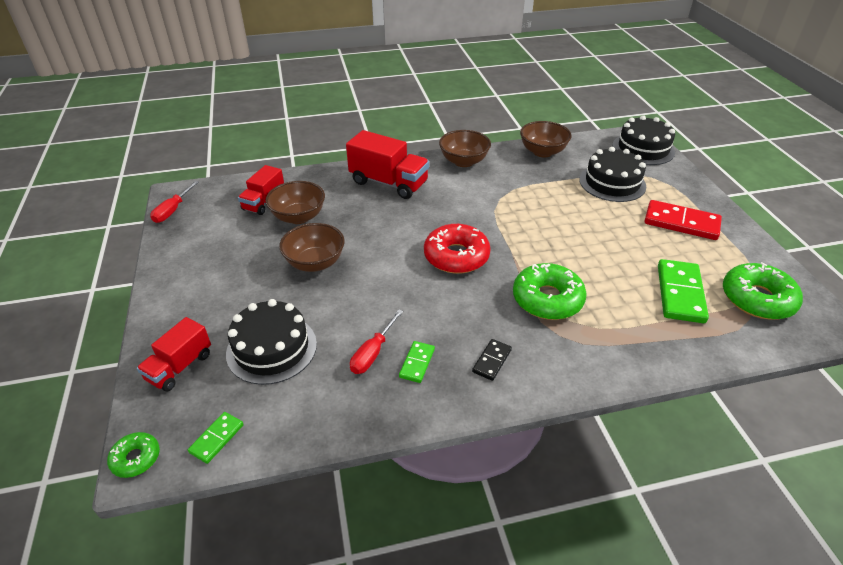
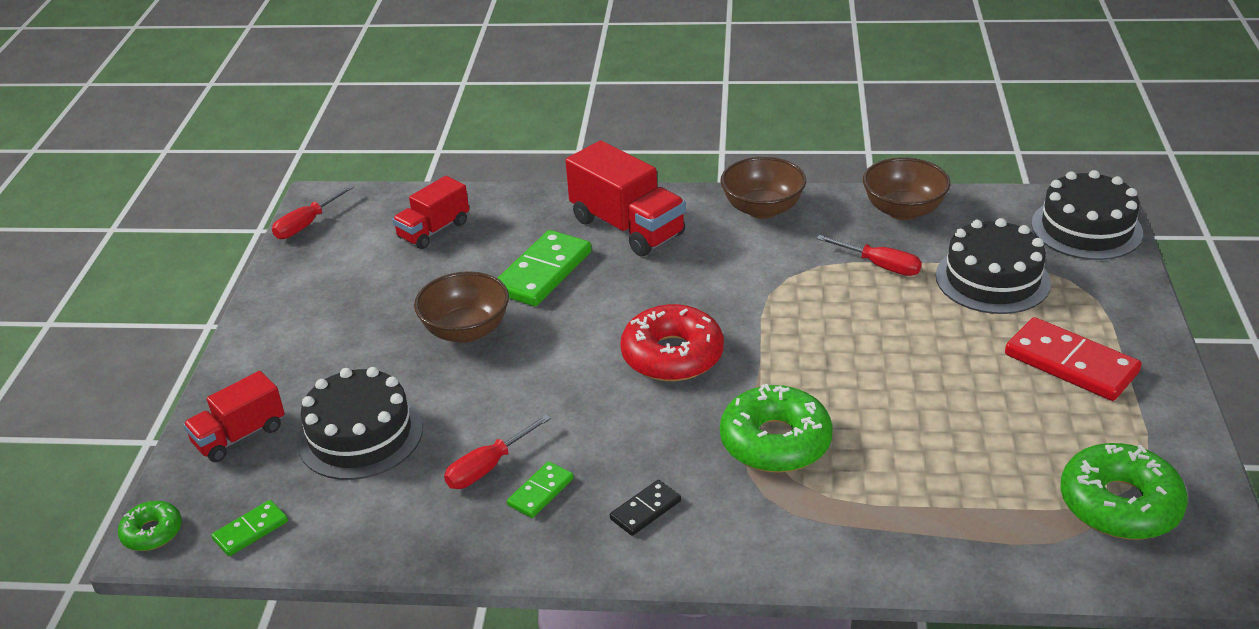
camera: 20 degrees right, 5 degrees down
brown bowl [265,181,325,224] -> none
green domino [658,259,709,323] -> green domino moved to [497,230,592,306]
none -> red screwdriver [816,235,922,276]

